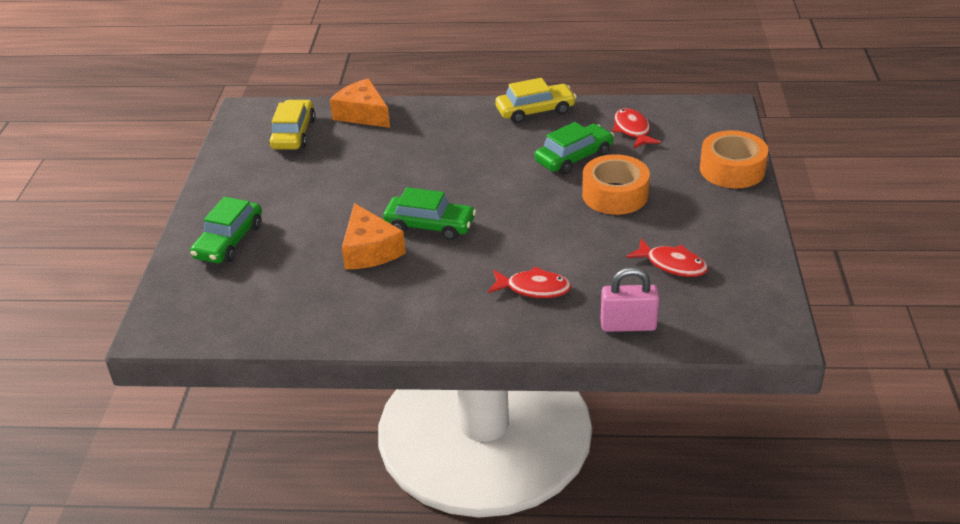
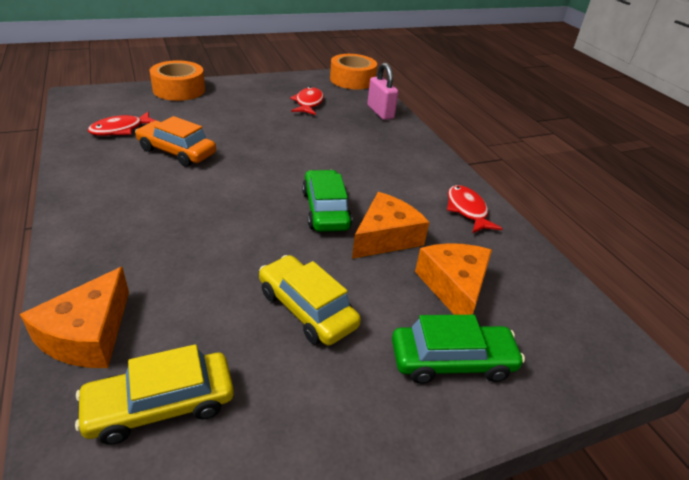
camera: 120 degrees left, 0 degrees up
red fish [488,267,572,298] -> red fish moved to [447,185,503,233]
yellow car [495,78,577,123] -> yellow car moved to [259,255,361,346]
green car [535,122,614,175] -> orange car [135,116,216,167]
orange tape [582,154,650,215] -> orange tape moved to [330,54,377,89]
none -> orange cheese [415,243,492,315]

